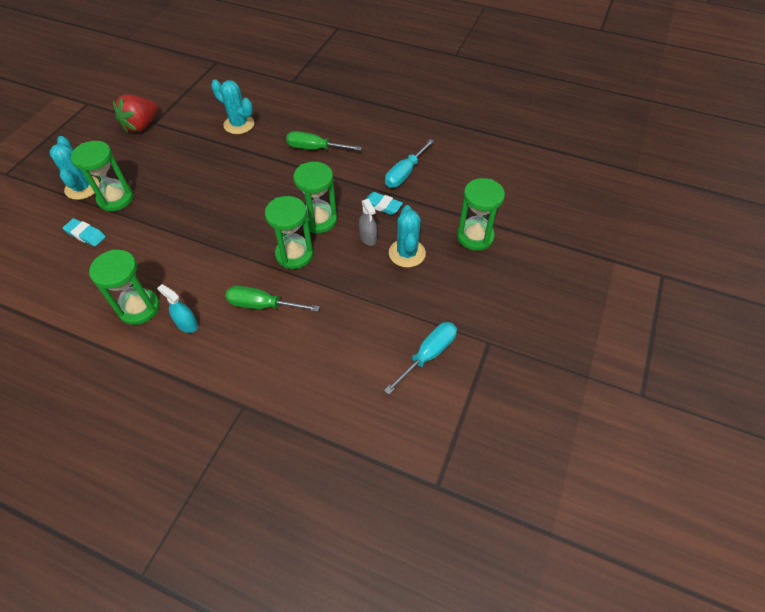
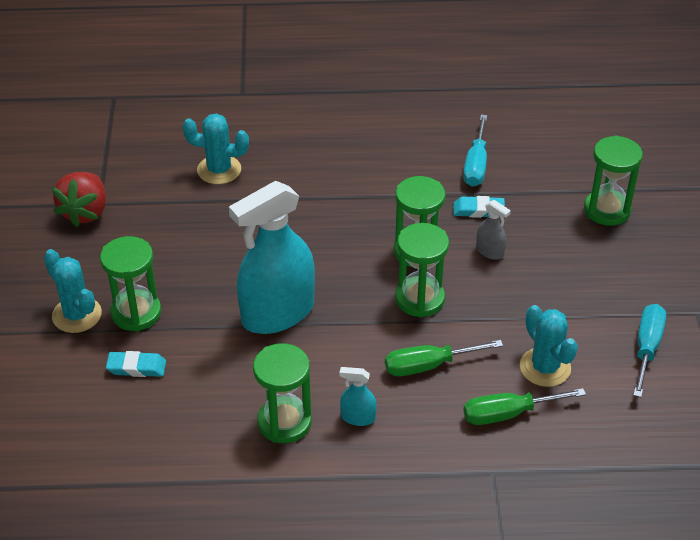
camera: 25 degrees left, 10 degrees down
green screwdriver [286,131,362,151] -> green screwdriver moved to [463,388,586,425]
turquoise cactus [389,205,426,268] -> turquoise cactus moved to [520,305,578,387]
none -> turquoise spray bottle [229,181,315,334]

